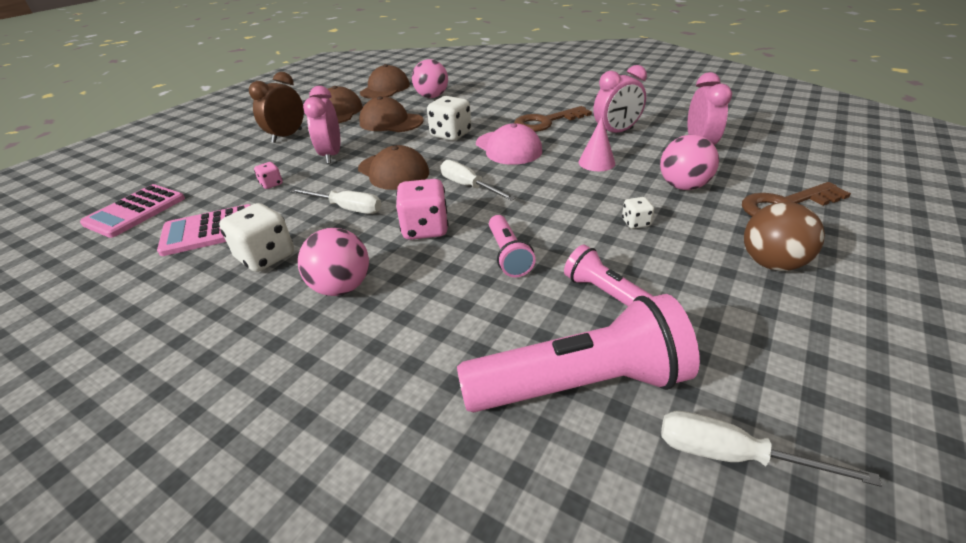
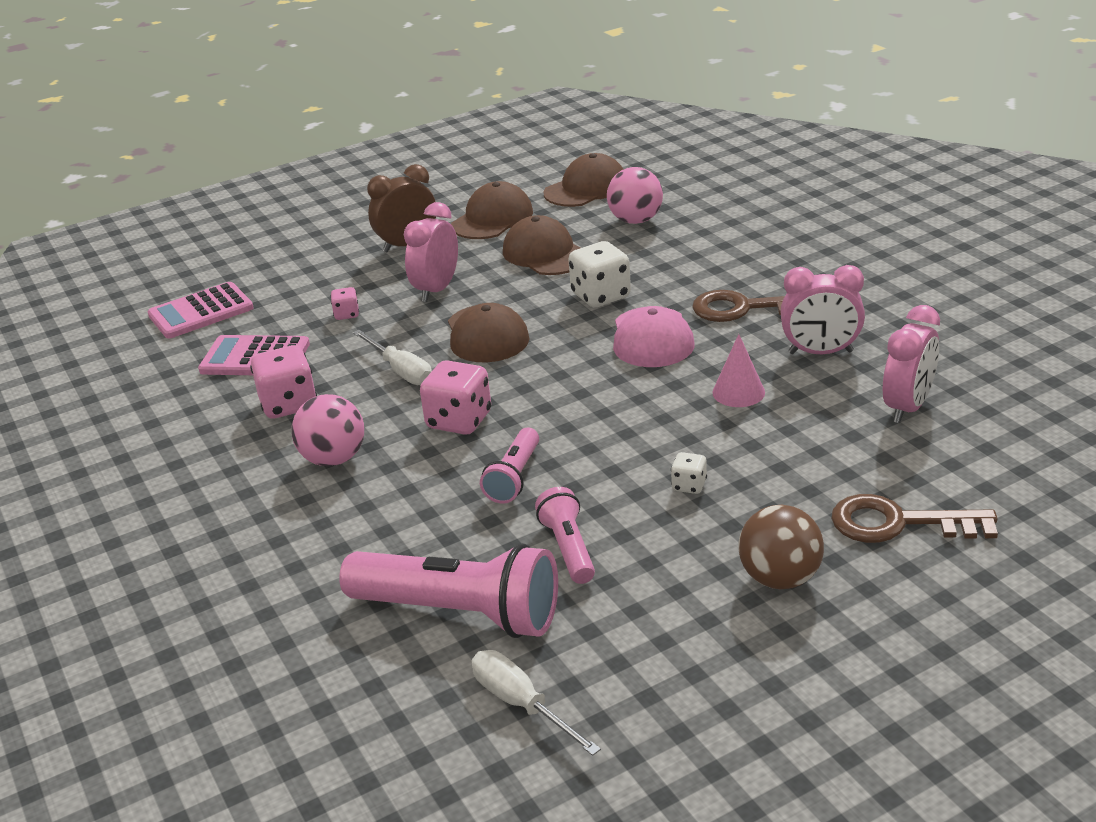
camera: 30 degrees right, 5 degrees down
white dice [219,203,294,272] -> pink dice [250,345,317,418]
white screwdriver [441,160,516,201] -> none
pink ball [660,135,719,190] -> none

